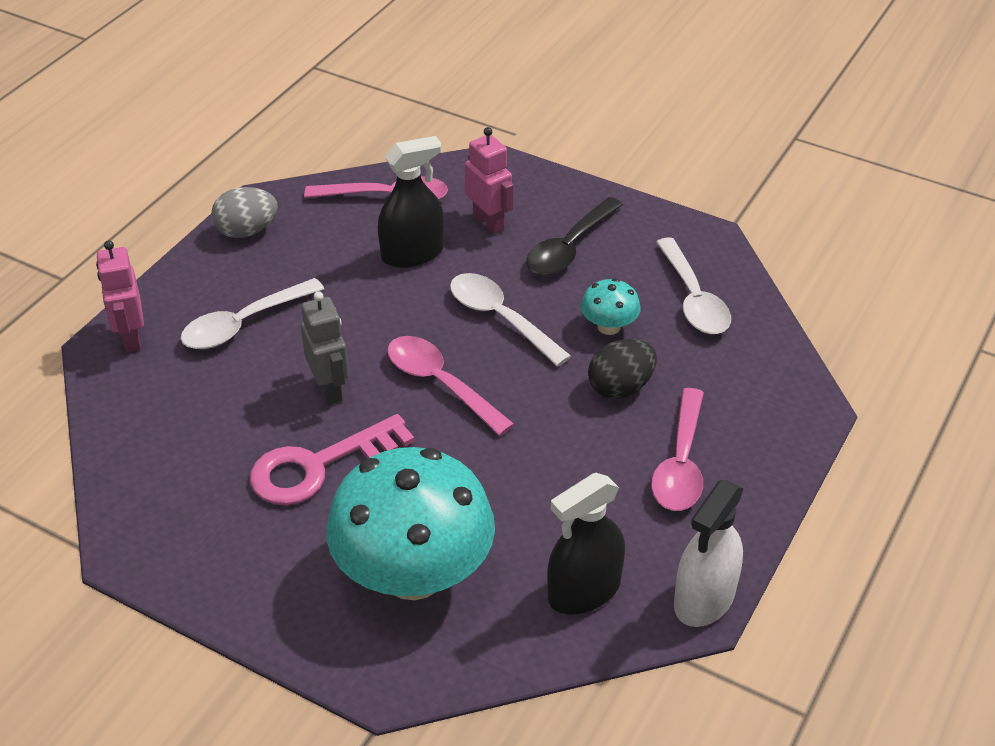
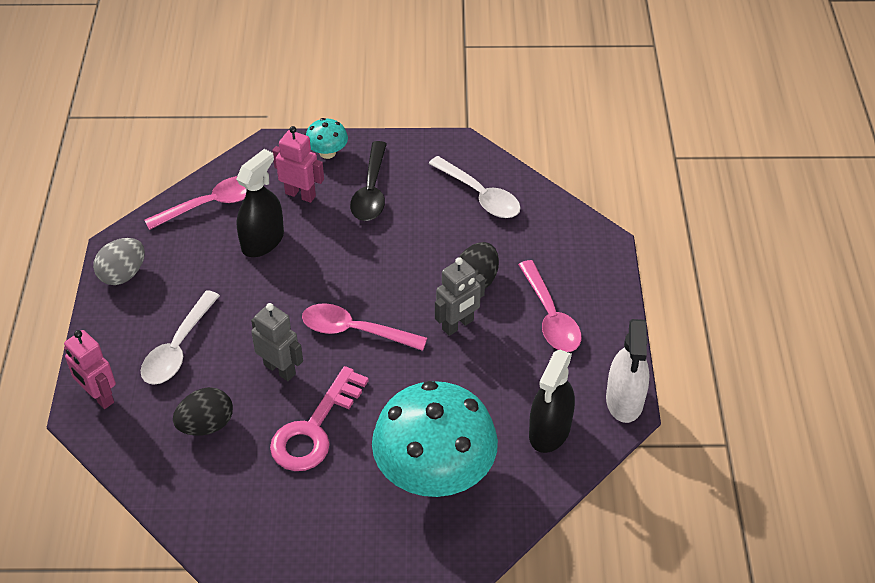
camera: 30 degrees left, 5 degrees up
white spoon [450,273,571,367] -> none
turquoise mushroom [581,278,641,335] -> turquoise mushroom moved to [306,118,348,159]
none -> black egg [173,387,233,436]
none -> grey robot [435,257,485,336]

